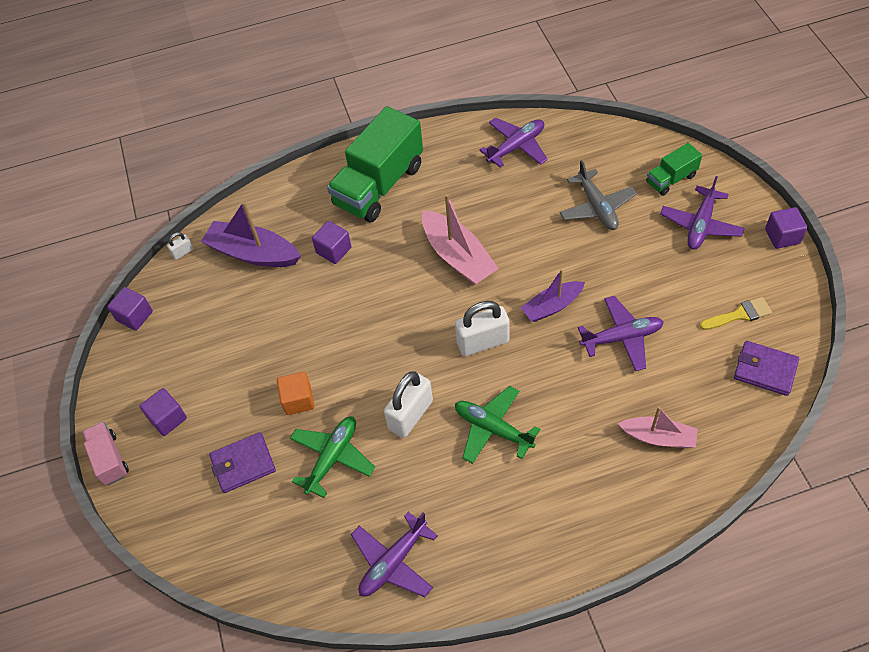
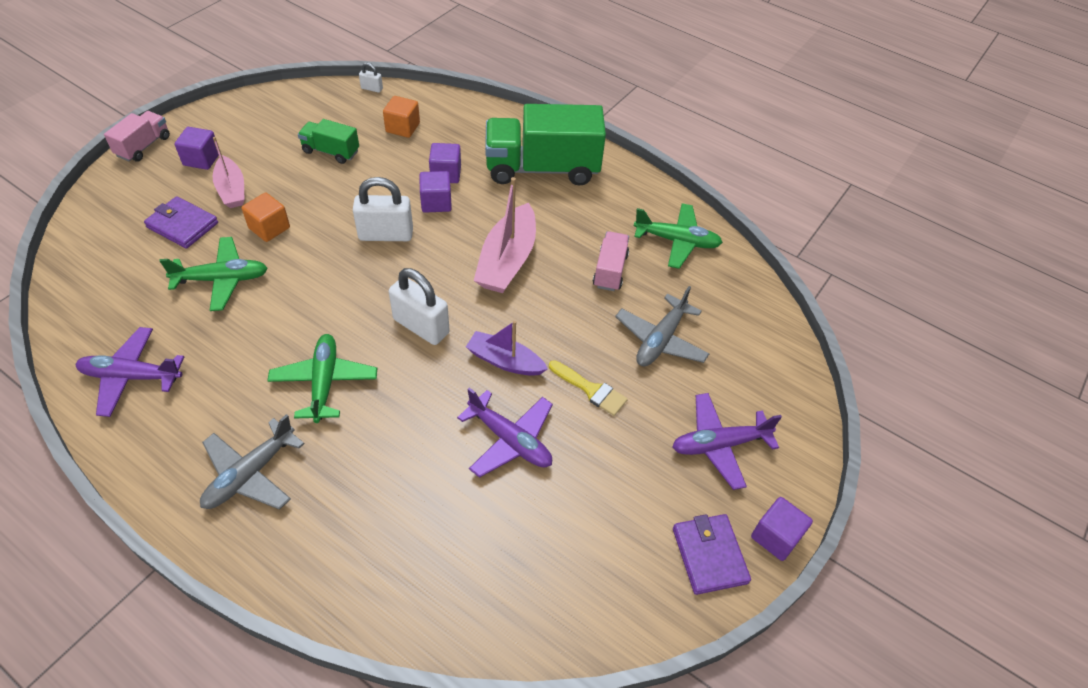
camera: 45 degrees right, 5 degrees down
purple cube [107,287,153,331] -> purple cube moved to [419,171,452,213]
purple boat [201,201,301,267] -> orange cube [383,96,420,138]
white padlock [384,371,433,438] -> white padlock moved to [353,177,413,241]
purple plane [479,118,548,168] -> green plane [634,203,723,269]
pink boat [618,406,698,448] -> pink boat moved to [213,137,244,208]
green truck [646,143,702,196] -> green truck moved to [298,119,359,164]
yellow brush [700,297,772,330] -> yellow brush moved to [549,360,628,416]
purple wallet [734,341,799,396] -> purple wallet moved to [673,514,751,595]
none -> grey plane [200,414,305,510]
none -> pink truck [593,231,629,291]

